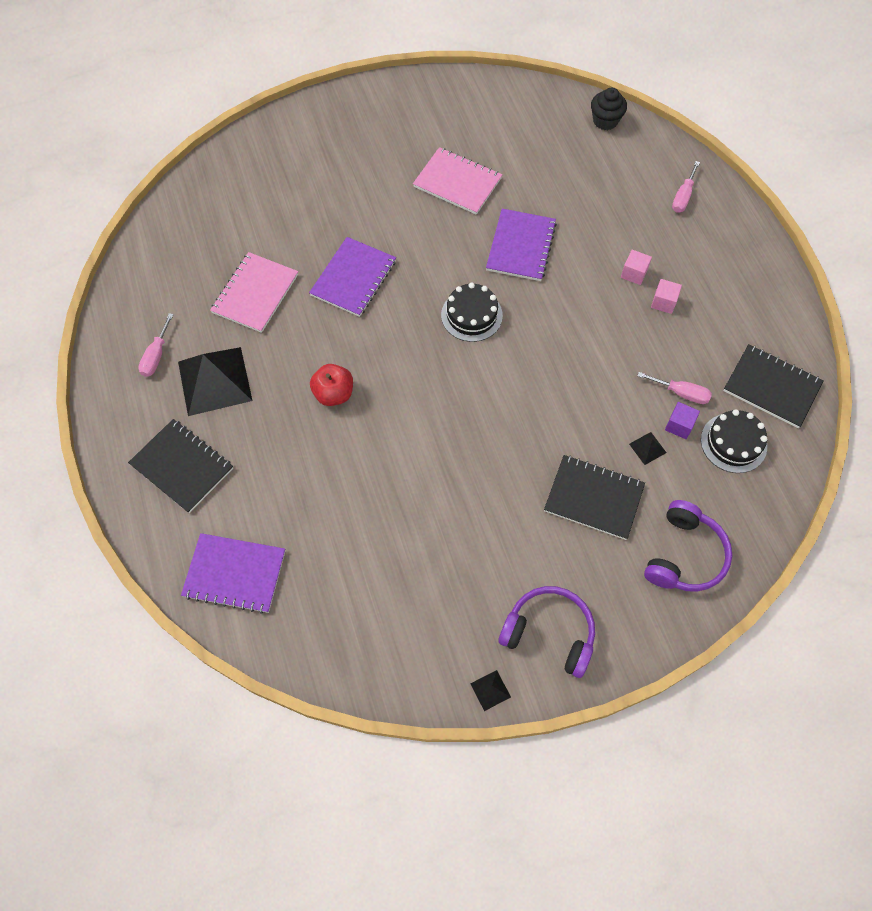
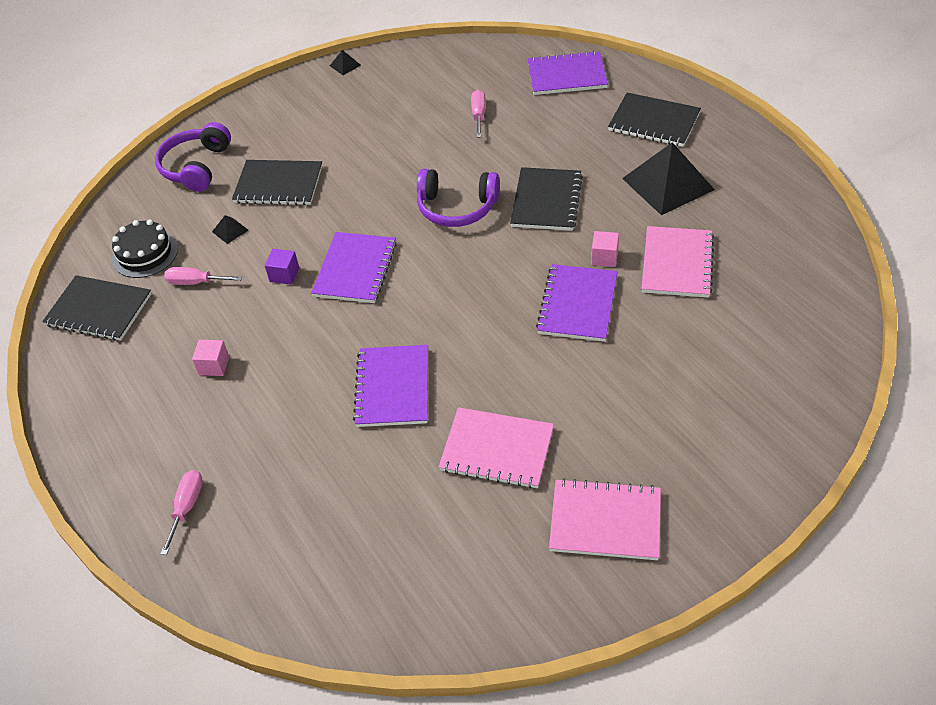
camera: 170 degrees right, 15 degrees down
pink screwdriver [138,313,174,377] -> pink screwdriver moved to [471,90,486,138]
red apple [310,364,353,406] -> black notebook [510,167,583,231]
black cake [441,283,503,342] -> none
purple headphones [498,586,595,678] -> purple headphones moved to [417,169,500,227]
black cupcake [591,88,627,130] -> none
pink cube [621,250,652,285] -> pink cube moved to [591,231,619,267]
purple cube [665,402,700,439] -> purple cube moved to [265,249,299,285]
none -> purple notebook [311,232,397,303]
none -> pink notebook [549,478,661,560]

